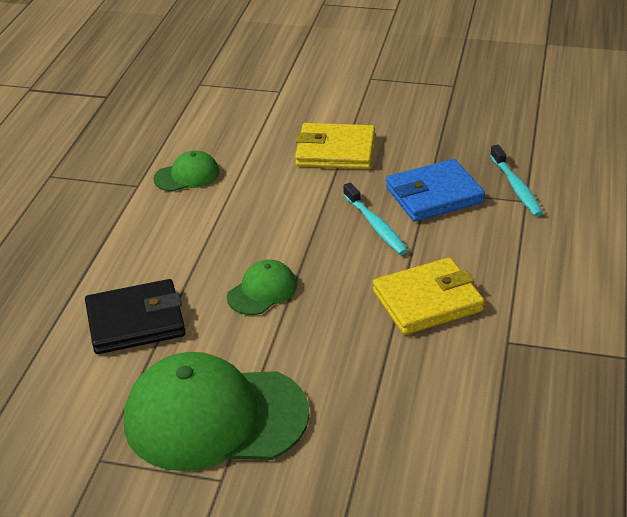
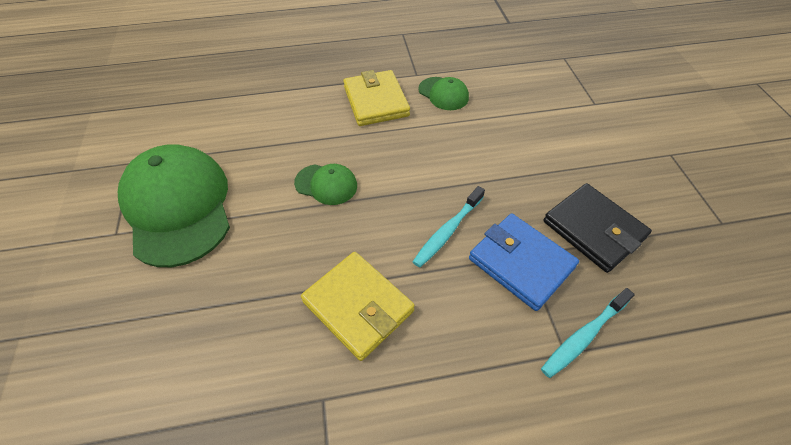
camera: 65 degrees right, 15 degrees up
black wallet [85,279,186,354] -> black wallet moved to [543,183,652,273]
yellow wallet [295,123,375,169] -> yellow wallet moved to [343,70,410,126]

